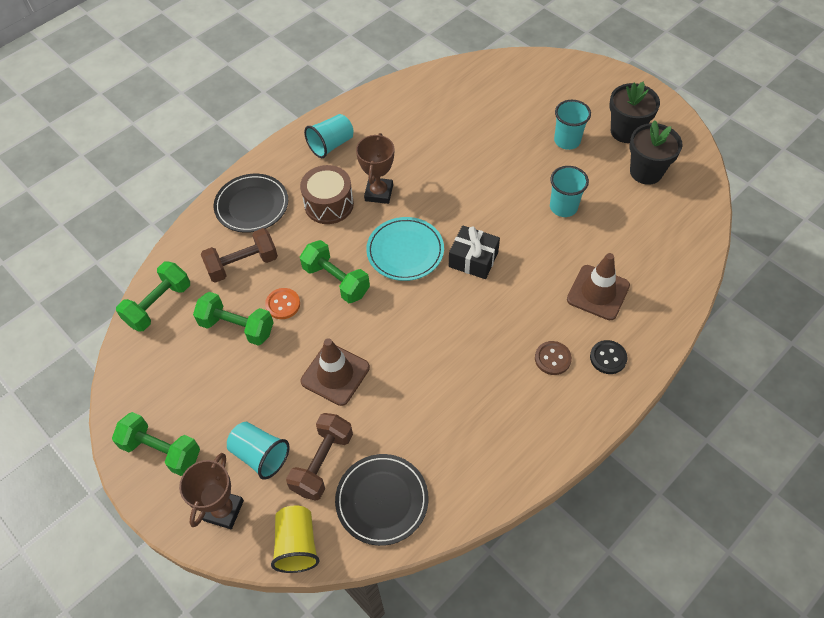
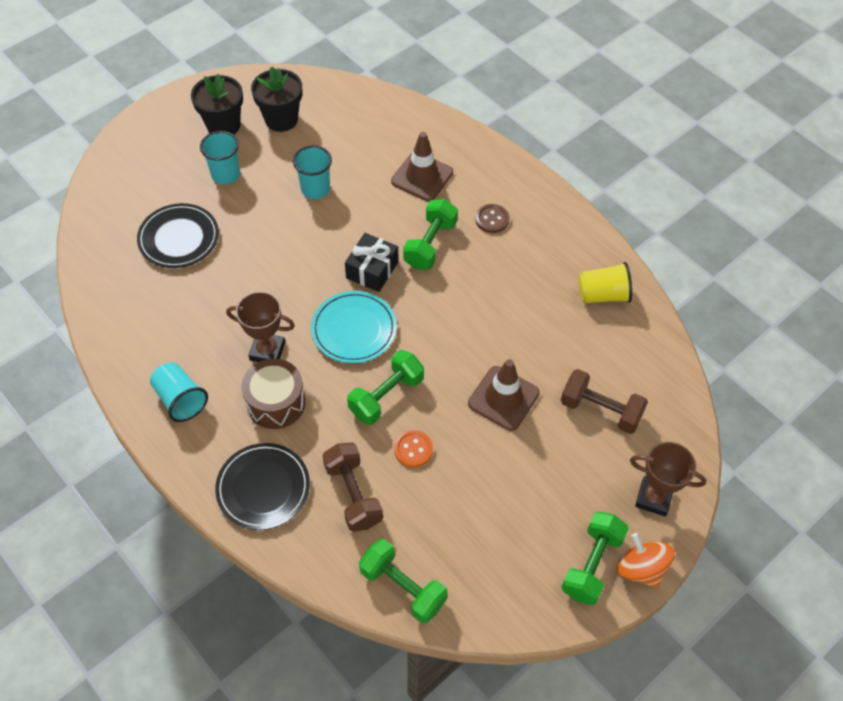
camera: 90 degrees left, 0 degrees up
green dumbbell [193,292,274,346] -> green dumbbell moved to [403,199,458,269]
turquoise cup [227,422,290,480] -> none
yellow cup [271,505,320,573] -> yellow cup moved to [579,262,632,303]
black plate [335,454,429,546] -> black plate moved to [137,203,219,268]
black button [590,340,627,374] -> none
none -> orange spinning top [617,533,675,588]

